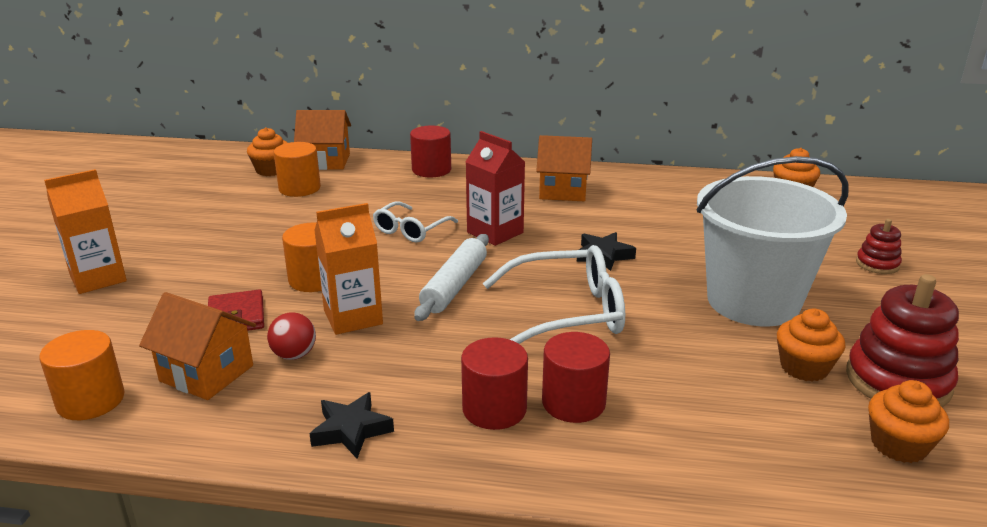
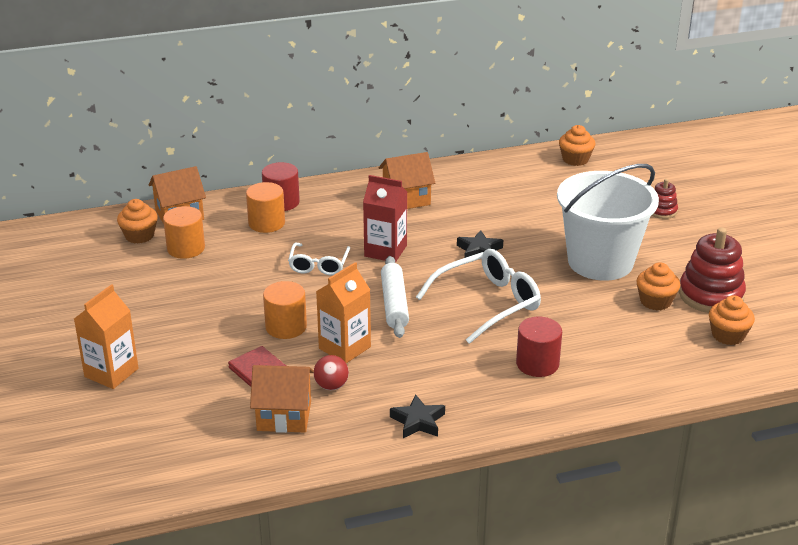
camera: 25 degrees left, 5 degrees up
orange cylinder [39,330,125,420] -> orange cylinder moved to [246,182,285,233]
red cylinder [461,337,528,430] -> none

